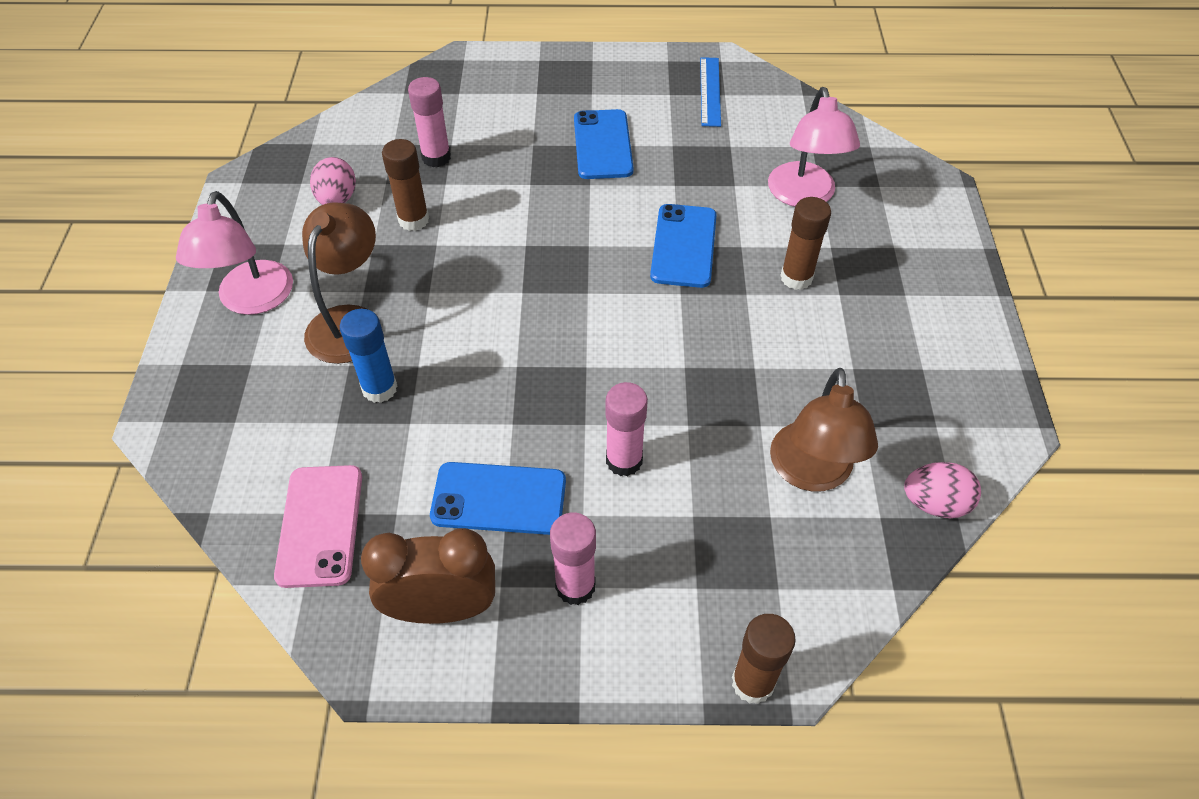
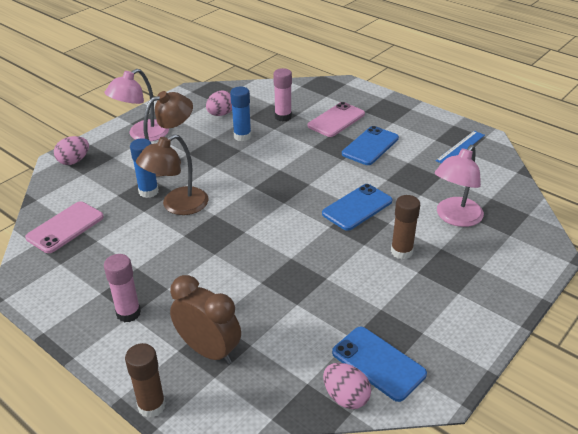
camera: 40 degrees right, 15 degrees down
brown clock [361,528,495,624] -> brown clock moved to [170,275,241,364]
brown glue stick [382,139,429,231] -> blue glue stick [230,87,251,141]
blue phone [430,462,566,535] -> blue phone moved to [332,327,427,402]
pink glue stick [605,382,648,477] -> none
brown lamp [770,368,878,492] -> brown lamp moved to [136,134,208,215]
none -> pink egg [54,136,89,165]
none -> pink phone [308,102,365,137]

